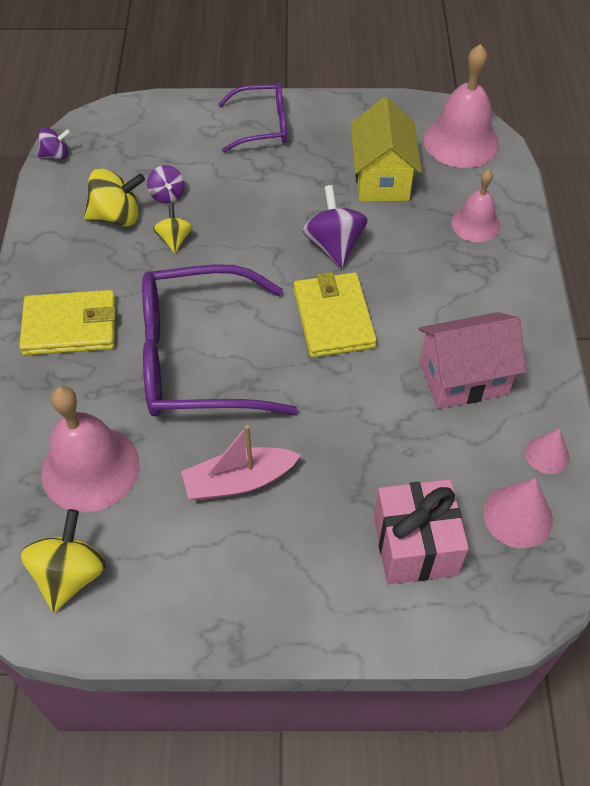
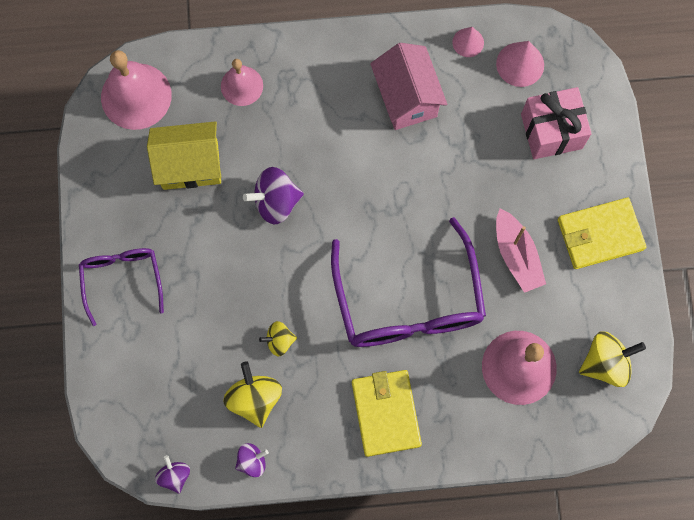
camera: 95 degrees left, 20 degrees up
yellow spinning top [21,509,106,613] -> yellow spinning top turned 150 degrees clockwise [579,331,646,387]
purple spinning top [147,165,185,204] -> purple spinning top moved to [235,443,269,477]
yellow wallet [294,272,377,358] -> yellow wallet moved to [558,198,646,269]

